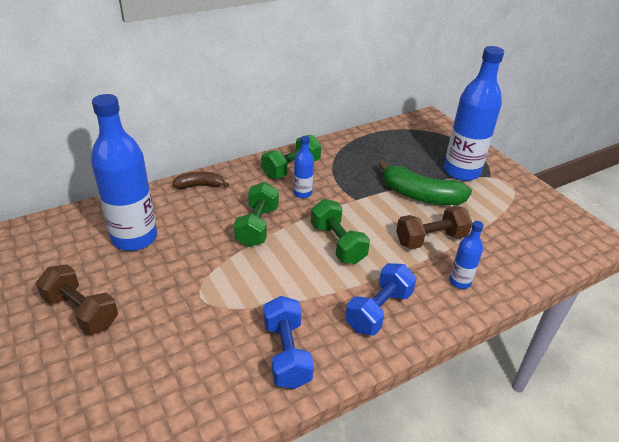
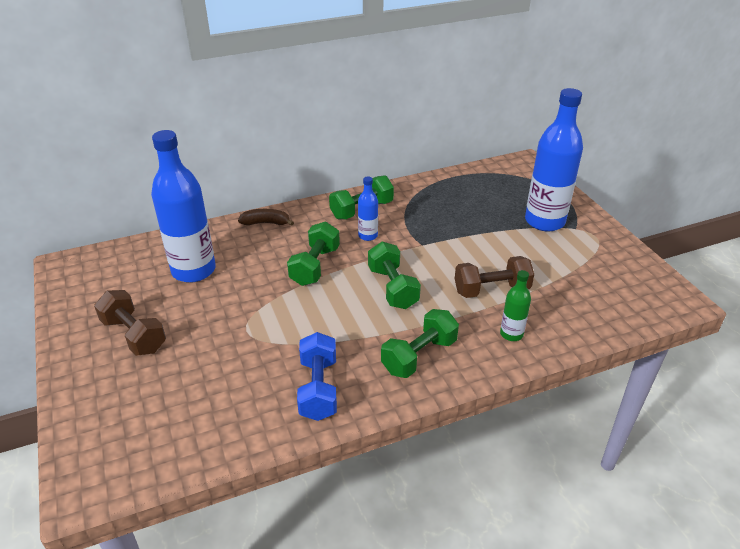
camera: 10 degrees right, 0 degrees up
blue dumbbell [345,263,416,335] -> green dumbbell [381,309,459,378]
green banana [378,161,472,205] -> none
blue bottle [449,221,484,289] -> green bottle [500,270,531,341]

